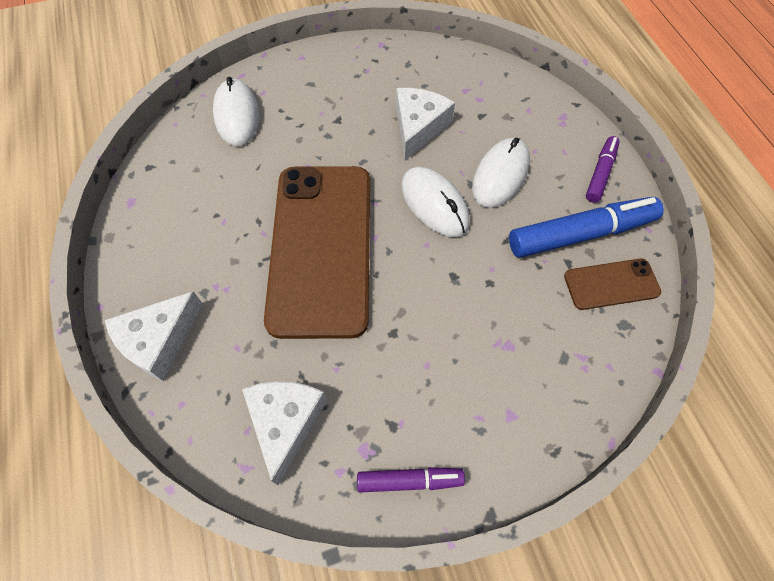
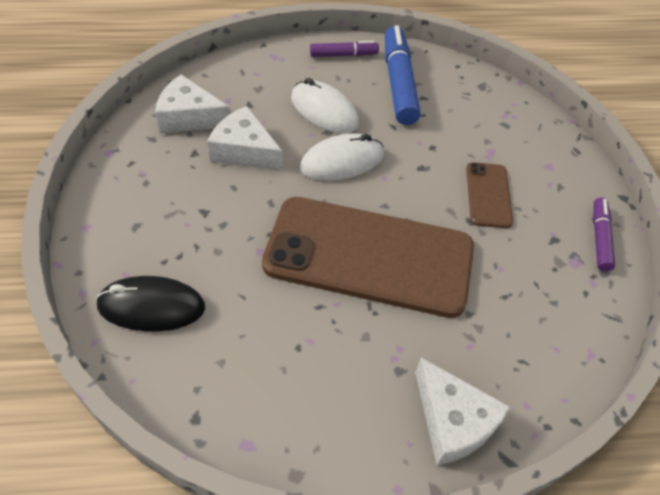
camera: 80 degrees left, 10 degrees down
white mouse [213,77,260,146] -> black mouse [96,276,205,331]
white cheese [242,381,327,485] -> white cheese moved to [155,74,230,133]
brown phone [564,258,661,310] -> brown phone moved to [466,162,513,228]
purple marker [586,136,620,203] -> purple marker turned 135 degrees clockwise [310,41,379,57]

